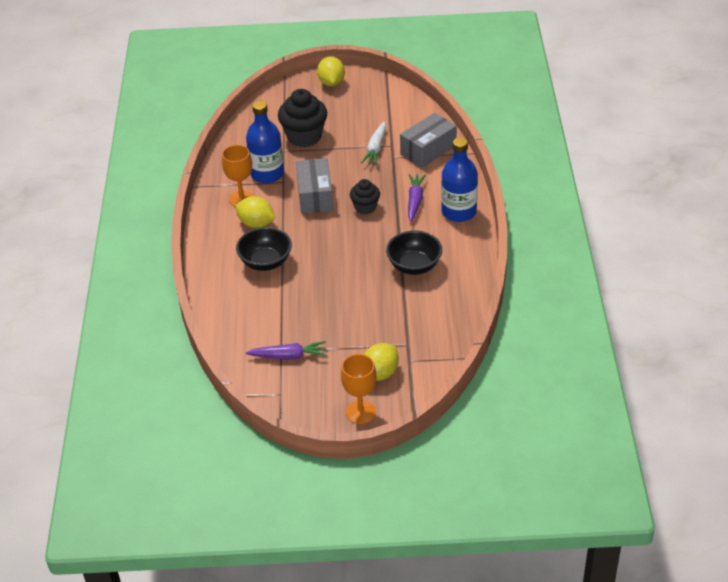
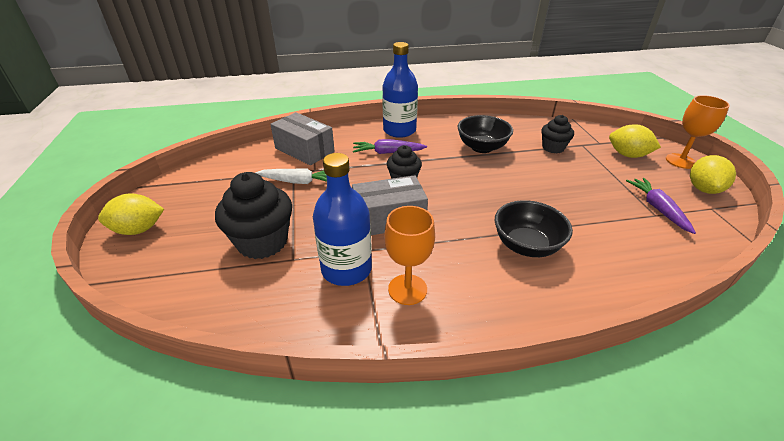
camera: 100 degrees left, 5 degrees down
yellow lemon [235,196,276,228] -> yellow lemon moved to [690,155,736,194]
none -> black cupcake [541,115,574,153]

